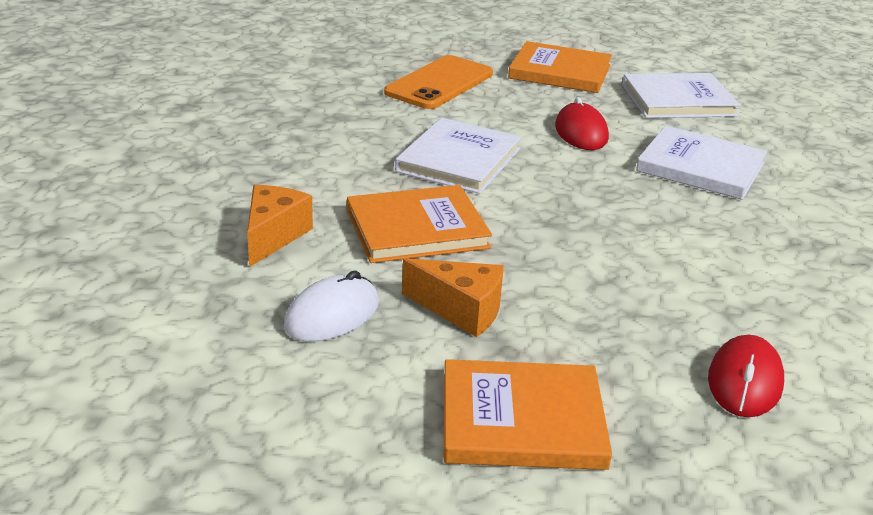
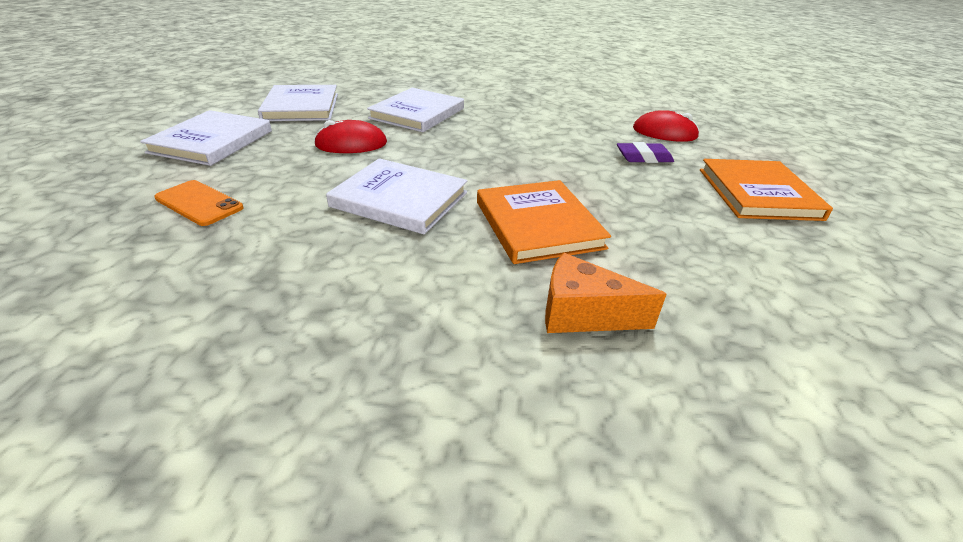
camera: 90 degrees left, 5 degrees up
white mouse [284,271,379,342] -> none
orange phone [384,55,493,109] -> orange phone [154,180,243,226], size x0.62
orange cheese [402,258,504,337] -> none
orange book [508,41,612,93] -> white book [140,110,272,166]
none -> purple eraser [617,142,674,163]

